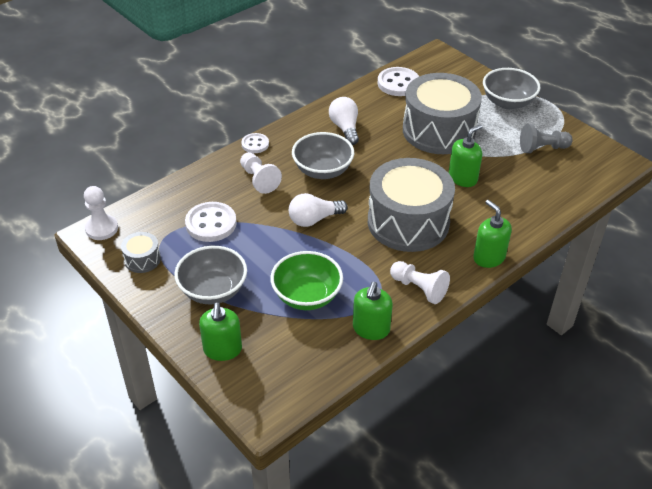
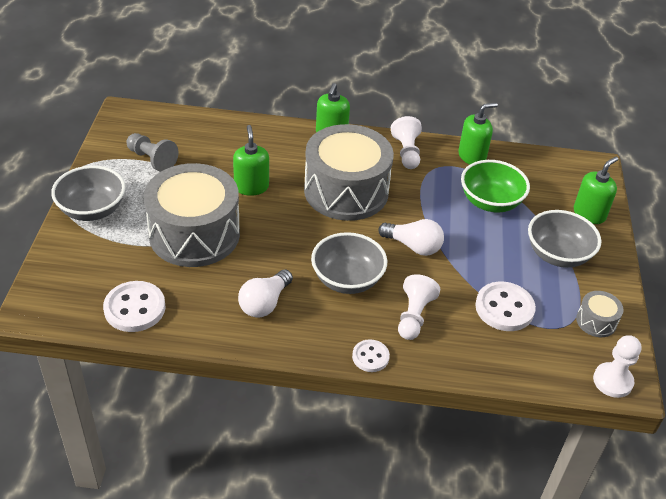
camera: 135 degrees left, 0 degrees up
green soap dispenser [449,124,482,187] -> green soap dispenser turned 75 degrees clockwise [233,125,269,196]

